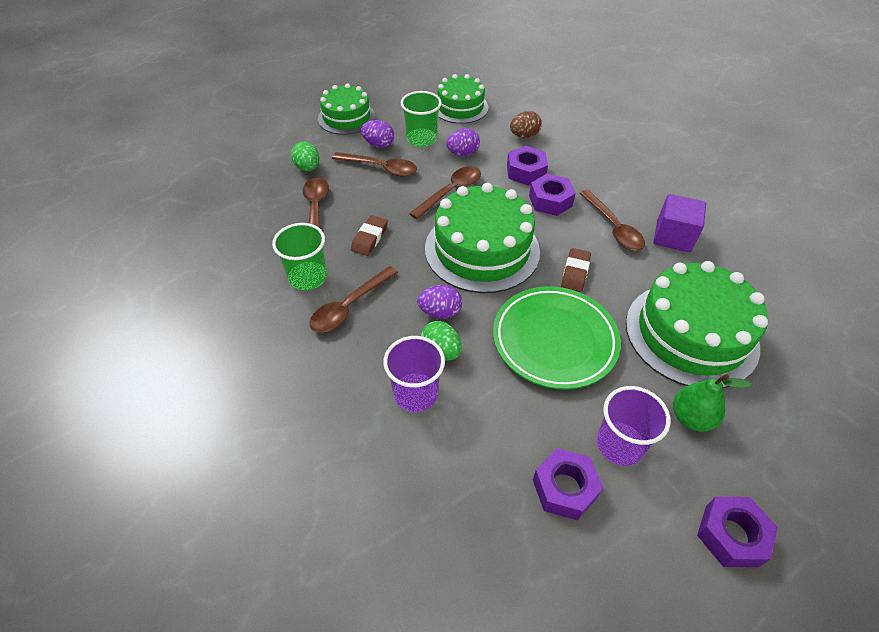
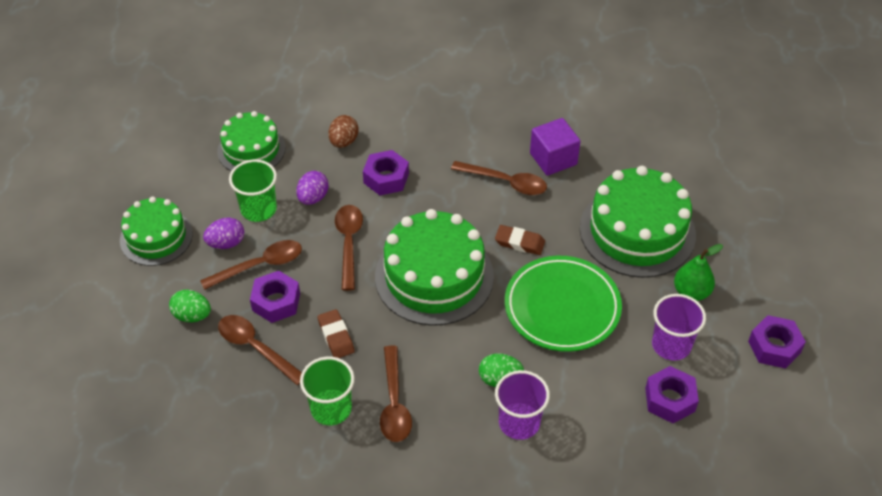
camera: 45 degrees left, 0 degrees up
purple egg [417,285,462,319] -> none
purple nut [529,174,576,216] -> purple nut moved to [250,271,300,323]
brown eraser [561,248,591,292] -> brown eraser turned 45 degrees counterclockwise [495,225,545,255]

